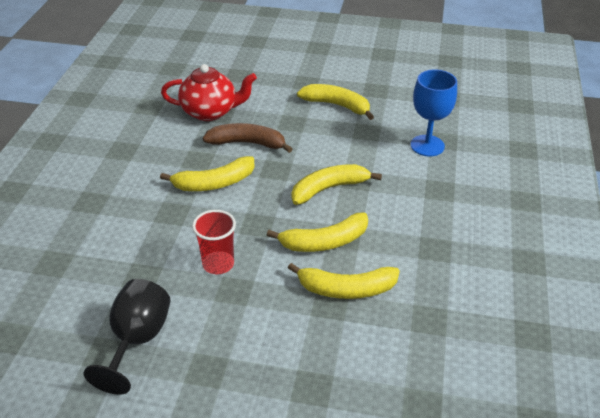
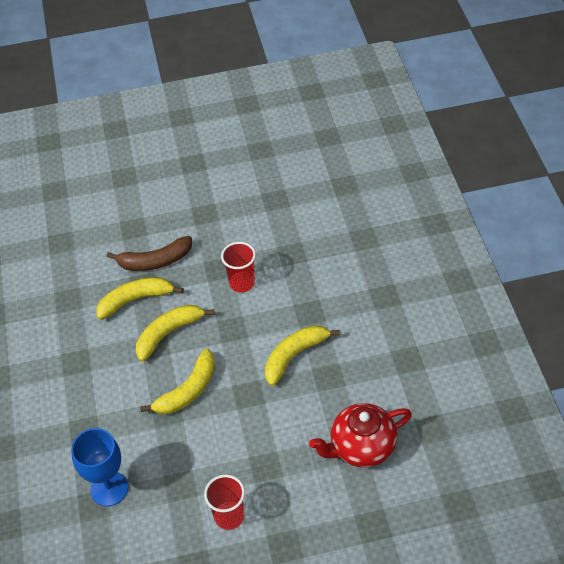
camera: 160 degrees right, 10 degrees up
black goblet [83,279,171,395] -> none
brown banana [203,123,292,153] -> brown banana moved to [106,236,192,271]
yellow banana [297,84,374,120] -> red cup [204,475,245,530]

